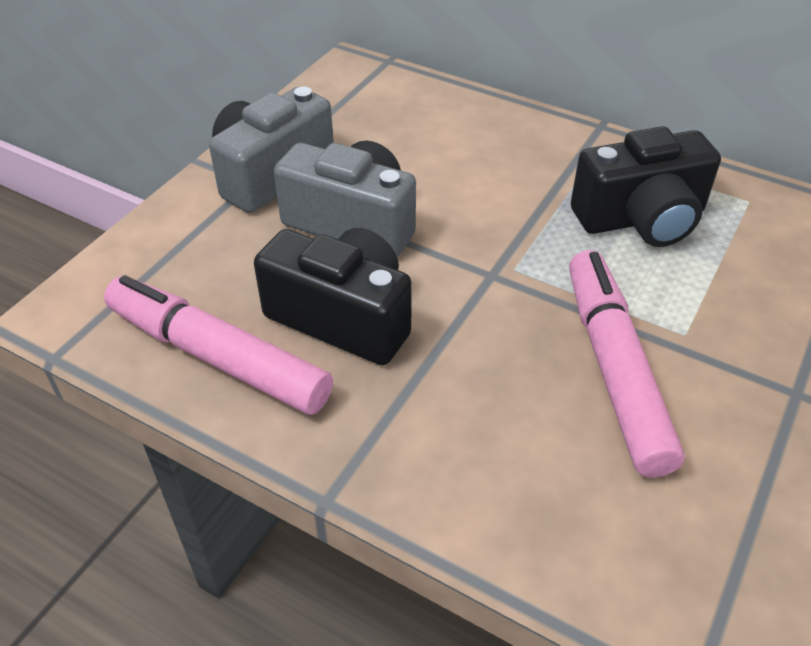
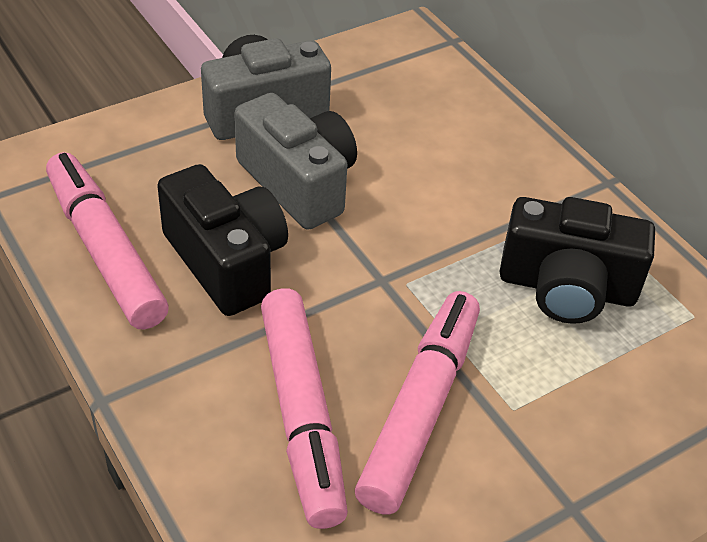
camera: 25 degrees right, 0 degrees up
none -> pink marker [261,288,348,529]

